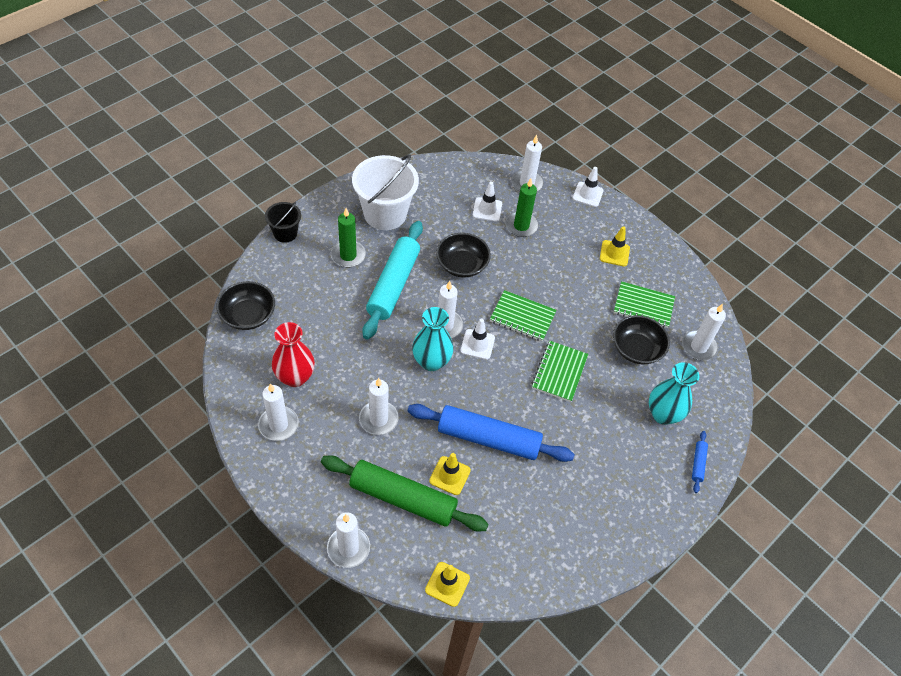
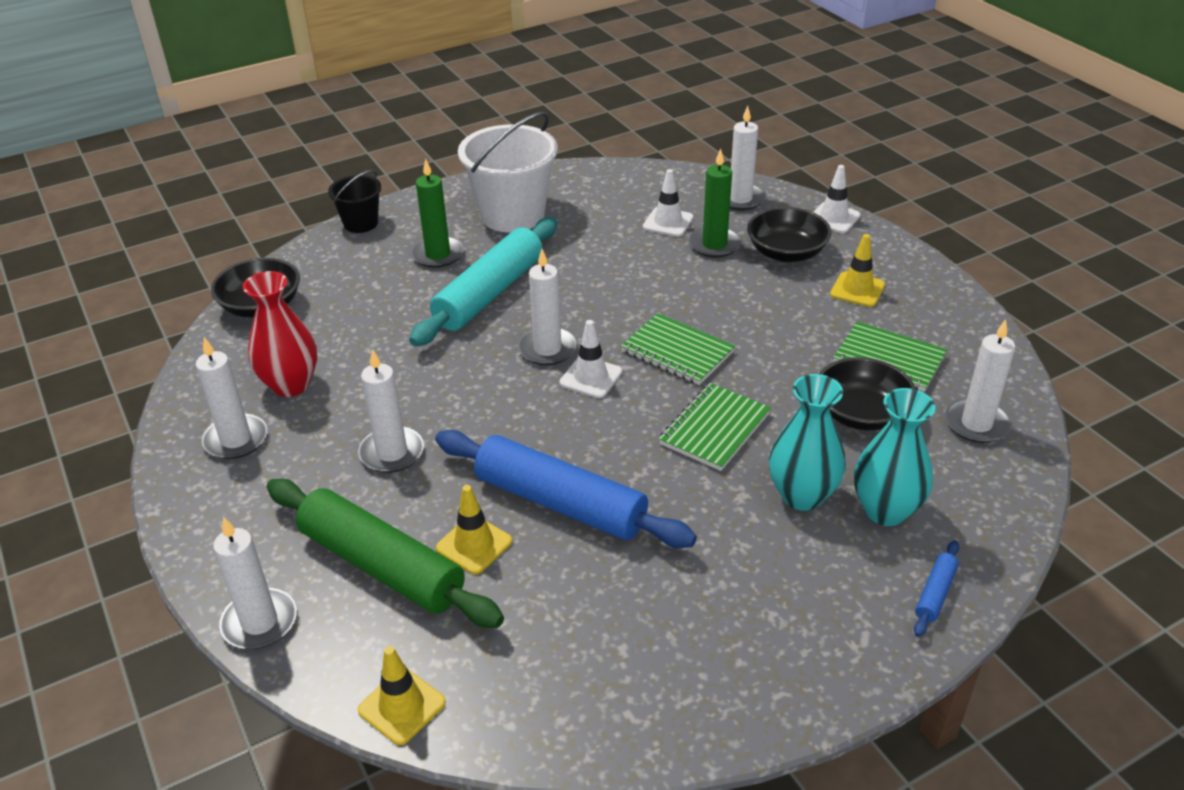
camera: 20 degrees right, 15 degrees down
turquoise vase [412,307,454,371] -> turquoise vase moved to [769,374,846,511]
black bowl [436,233,491,277] -> black bowl moved to [747,207,831,262]

